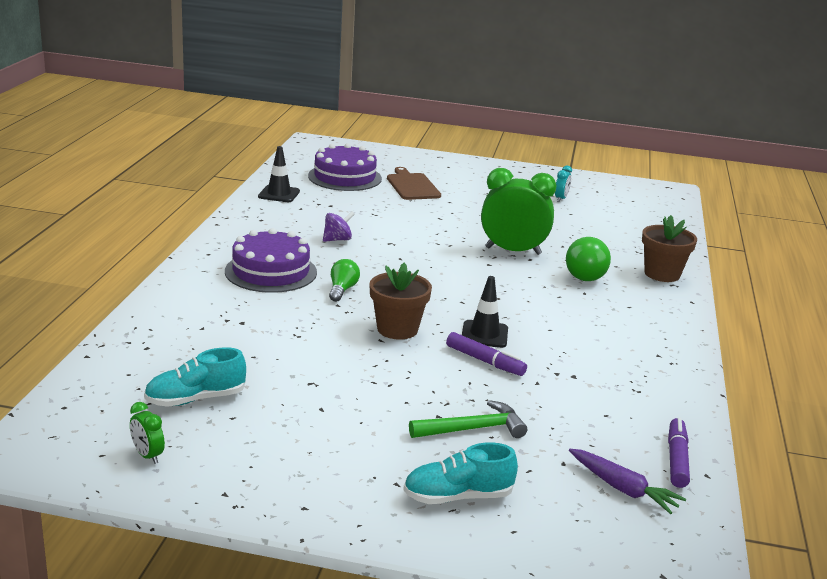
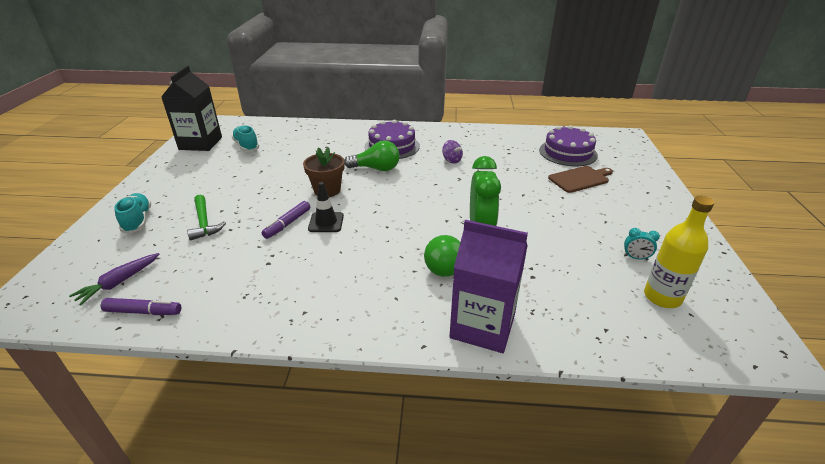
camera: 85 degrees right, 10 degrees up
green clock [130,402,165,464] -> black carton [161,66,222,151]
black traffic cone [258,146,300,202] -> none
green light bulb [329,259,360,302] -> green light bulb [345,140,400,171], size x1.59
brown flower pot [642,215,697,282] -> purple carton [449,220,528,353]
none -> yellow bottle [644,196,714,308]

